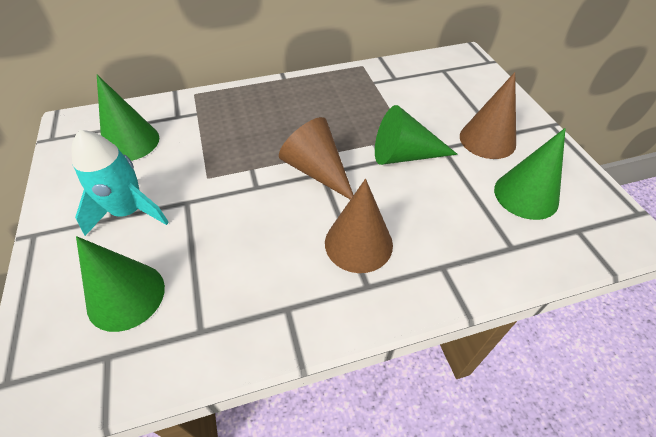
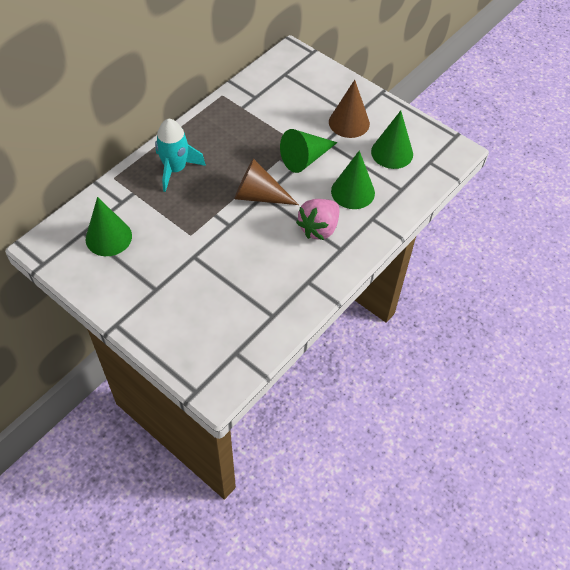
camera: 35 degrees left, 5 degrees up
turquoise rocket [71,130,169,236] -> turquoise rocket moved to [155,119,206,192]
green cone [76,236,165,332] -> green cone moved to [331,150,375,209]
brown cone [325,179,393,273] -> pink strawberry [296,199,339,240]

